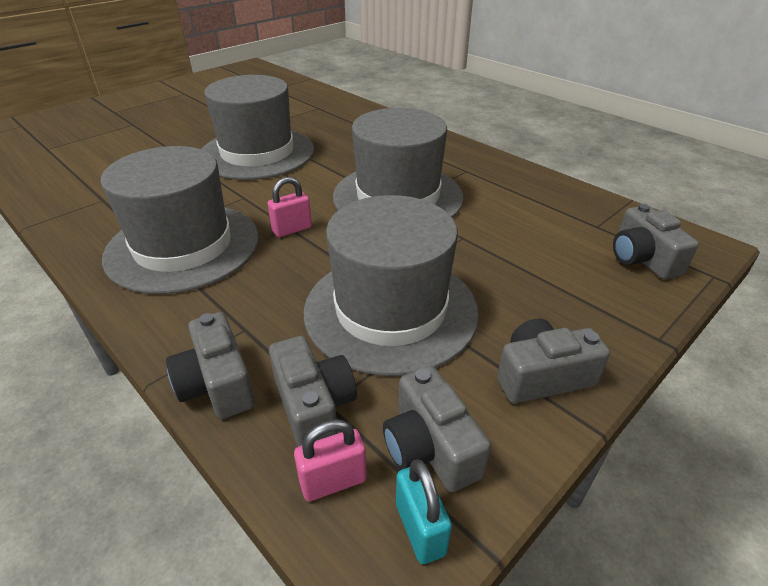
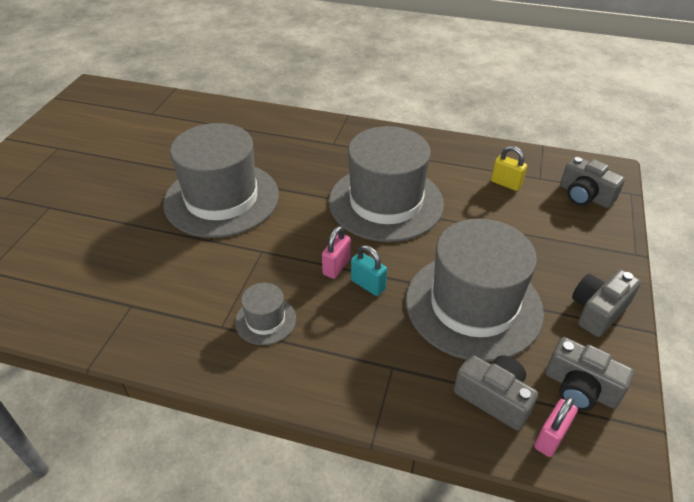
camera: 30 degrees left, 5 degrees up
grey hat [101,146,259,294] -> grey hat [235,283,296,345], size x0.44
grey camera [166,312,255,419] -> none
turquoise padlock [396,460,452,564] -> turquoise padlock moved to [351,245,387,296]
none -> yellow padlock [491,146,527,191]

